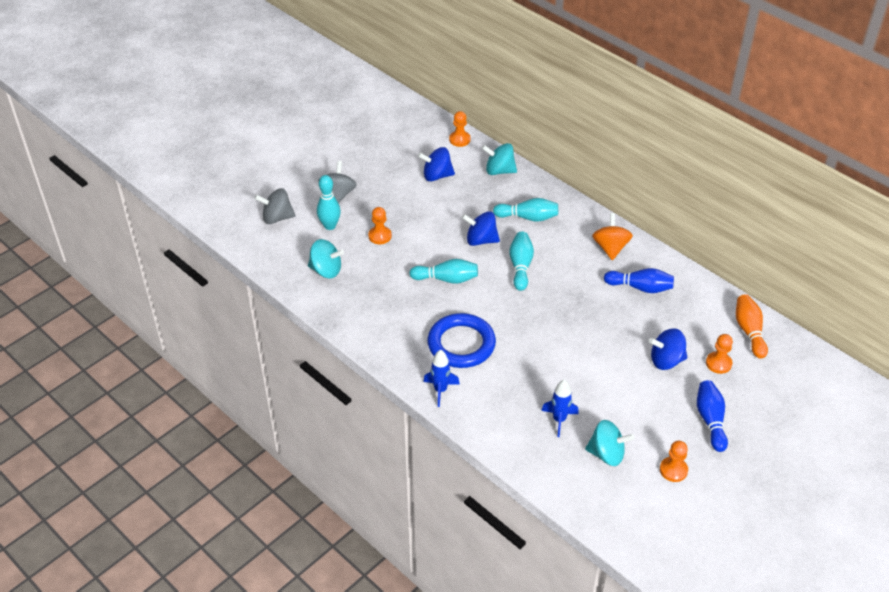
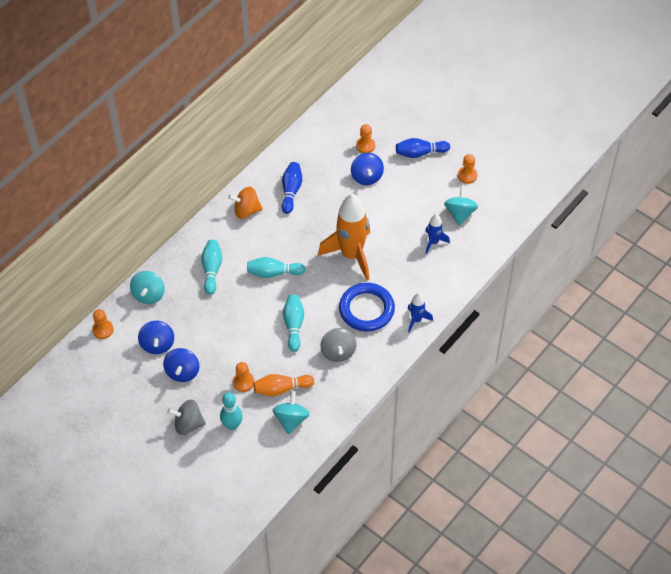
camera: 95 degrees left, 10 degrees up
grey spinning top [254,188,296,224] -> grey spinning top moved to [321,328,356,362]
blue spinning top [462,211,500,246] -> blue spinning top moved to [163,348,199,382]
orange bowling pin [736,294,768,359] -> orange bowling pin moved to [253,374,314,396]
none -> orange rocket [318,194,370,281]

